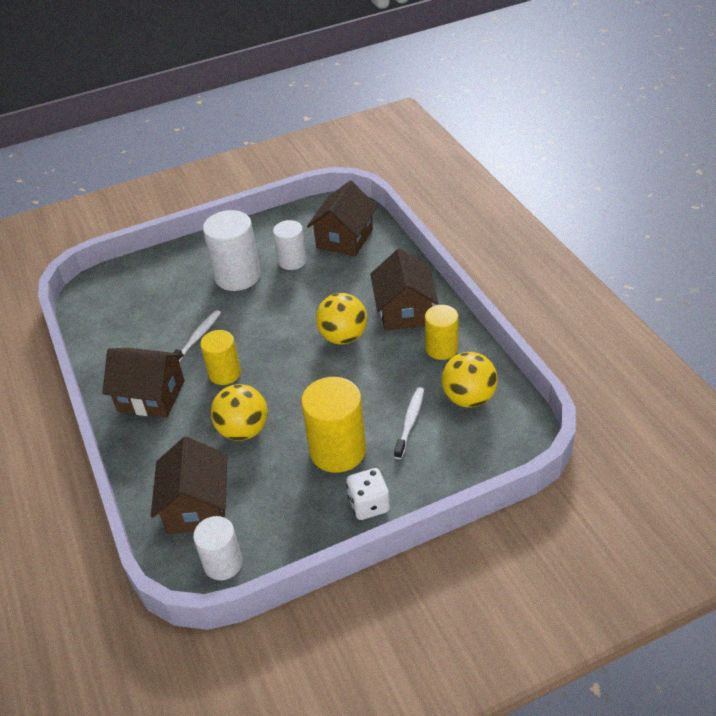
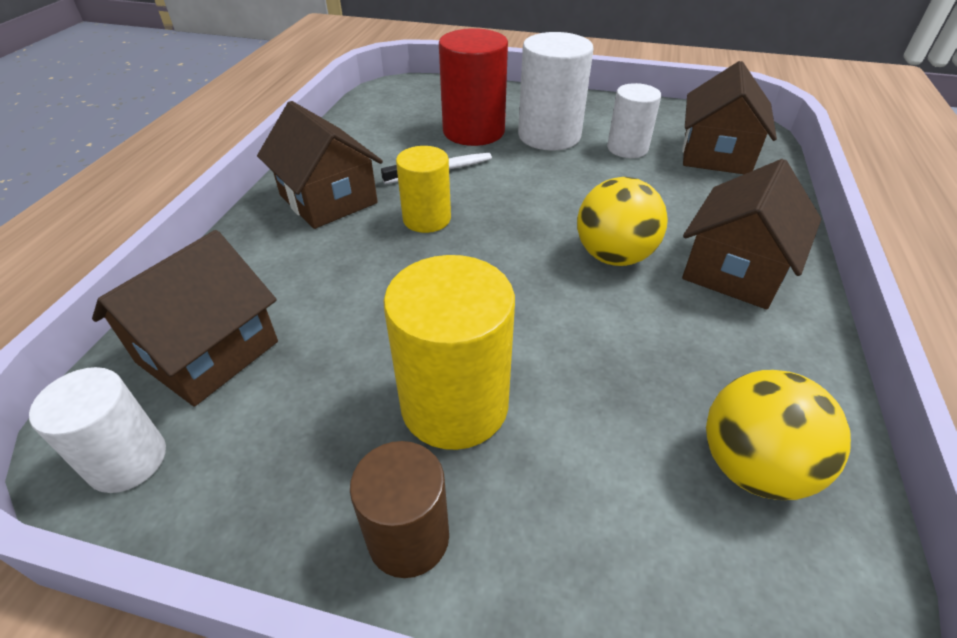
camera: 35 degrees right, 0 degrees up
yellow ball [211,384,268,441] -> none
brown house [307,181,378,256] -> brown house turned 45 degrees counterclockwise [682,61,777,174]
white dice [346,468,390,520] -> brown cylinder [350,441,449,578]
white toothbrush [394,387,424,459] -> none
yellow cylinder [425,305,458,360] -> none
none -> red cylinder [439,28,508,146]

